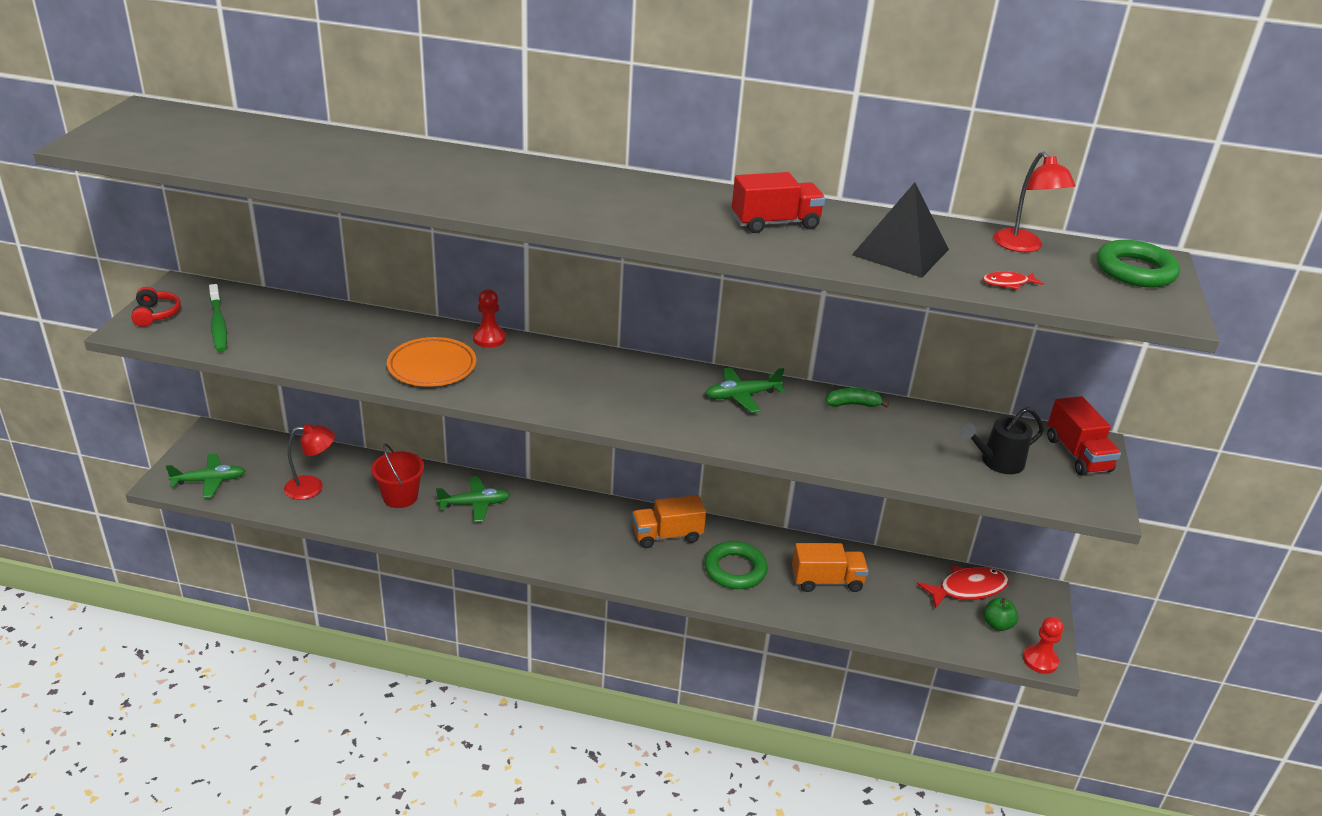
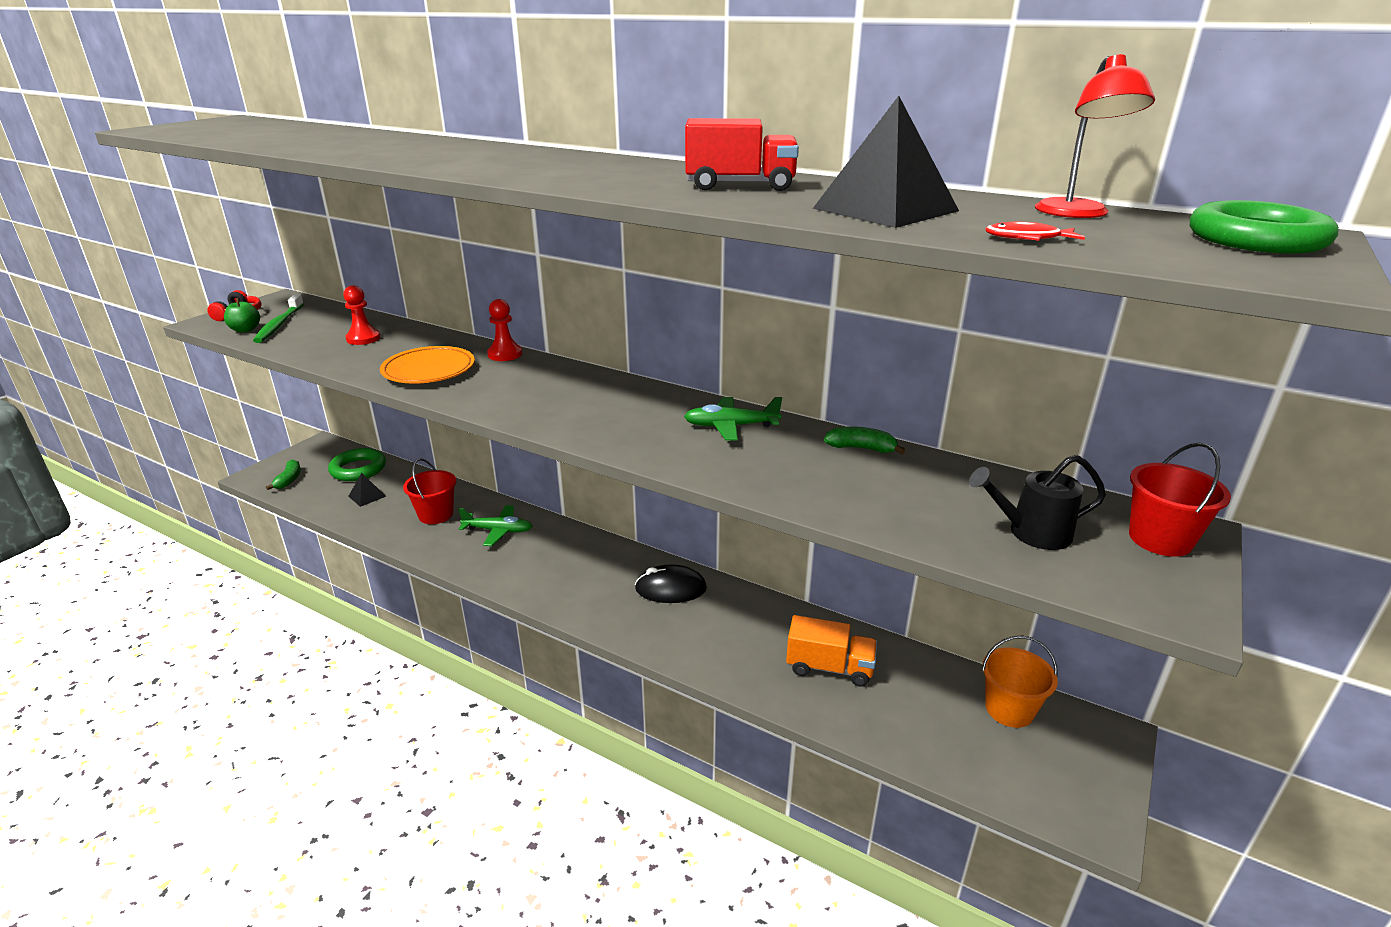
camera: 20 degrees right, 5 degrees down
green plane [166,454,245,498] -> green banana [266,460,301,490]
red lamp [284,424,335,500] -> black pyramid [348,473,386,507]
orange truck [632,495,706,548] -> black mouse [635,564,707,603]
green ring [704,541,768,589] -> green ring moved to [328,448,386,481]
red fish [917,566,1009,609] -> orange bucket [982,636,1058,728]
green apple [983,598,1018,631] -> green apple moved to [224,298,260,332]
red pawn [1023,617,1063,674] -> red pawn moved to [343,285,380,345]
red truck [1047,396,1121,476] -> red bucket [1129,443,1231,557]

